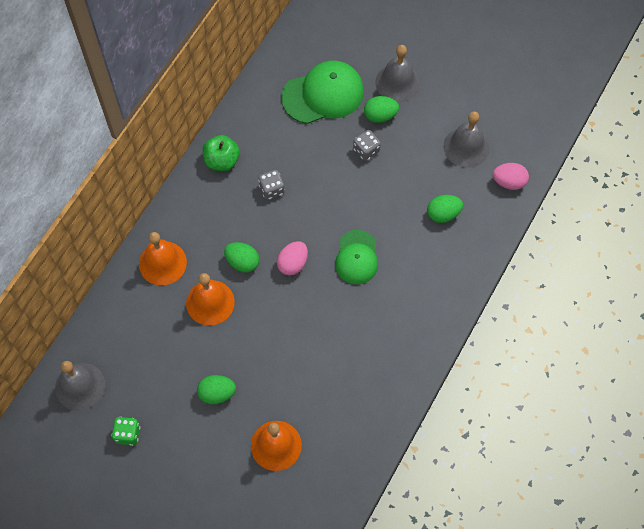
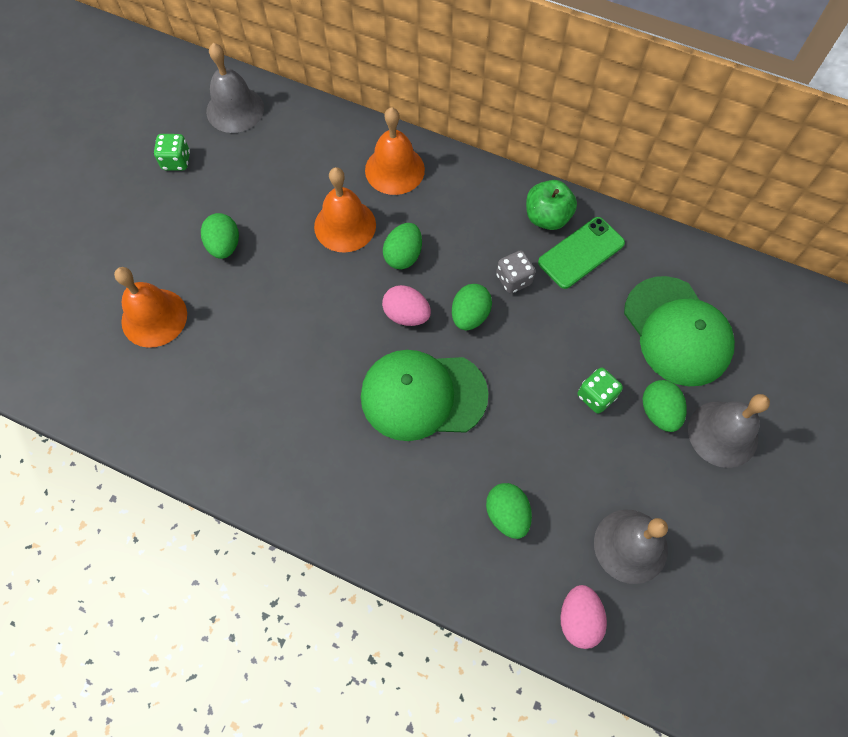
camera: 85 degrees right, 0 degrees up
green cap [335,230,378,284] -> green cap [361,350,489,441], size x1.53
grey dice [353,130,381,161] -> green dice [578,368,623,414]
none -> green egg [452,284,492,330]
none -> green phone [538,217,625,289]

